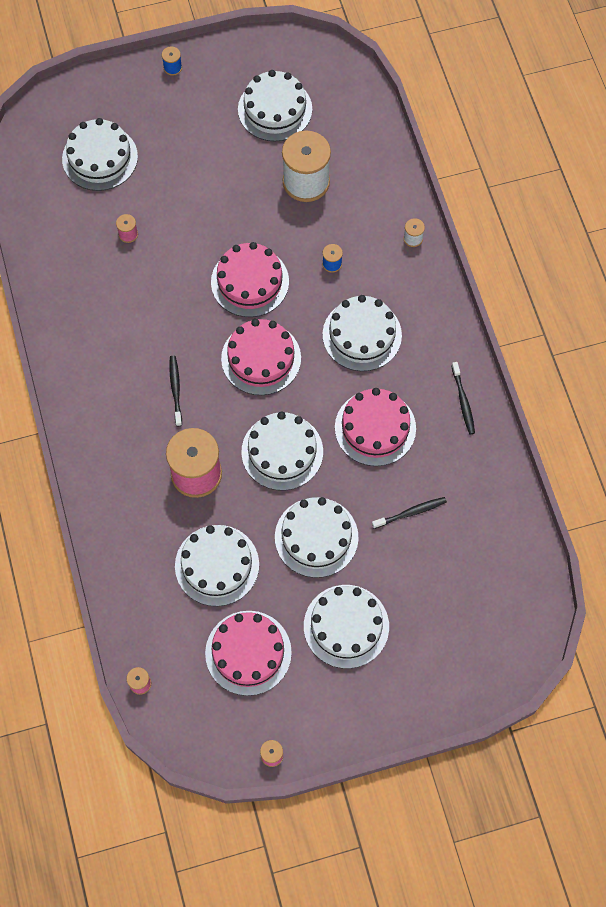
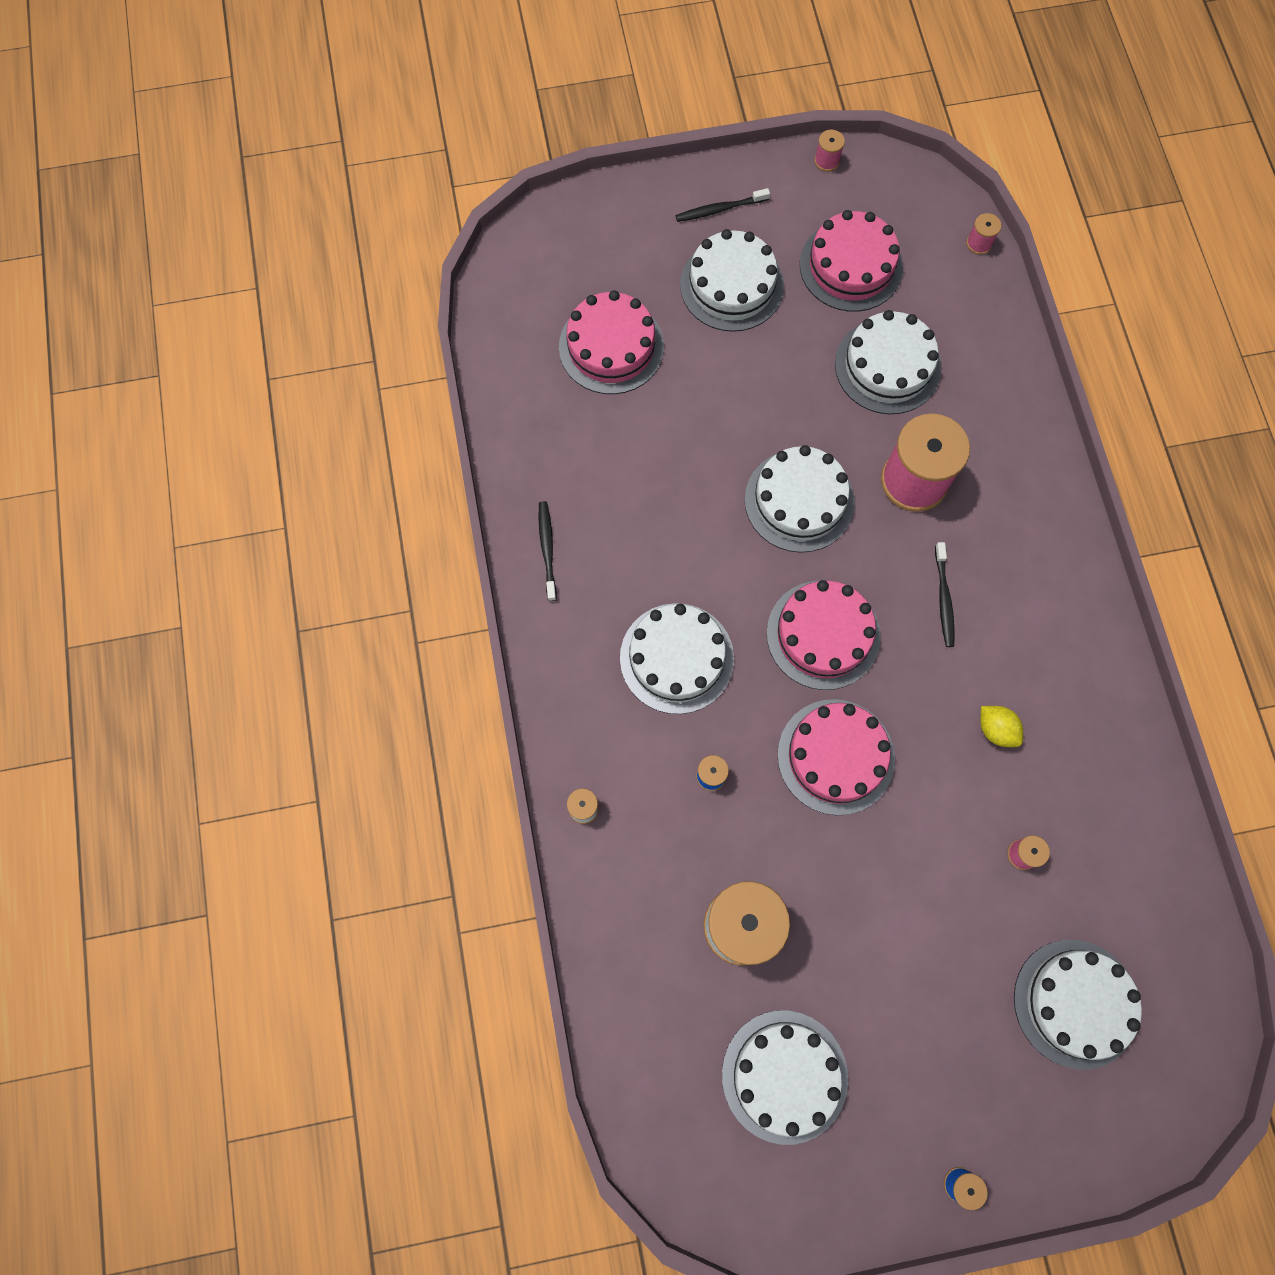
camera: 175 degrees left, 5 degrees up
white cake [275,497,358,578] -> none
pink cake [335,388,416,466] -> pink cake moved to [559,290,664,394]
black toothbrush [372,497,447,529] -> black toothbrush moved to [676,188,770,222]
none -> yellow lemon [980,706,1023,747]

